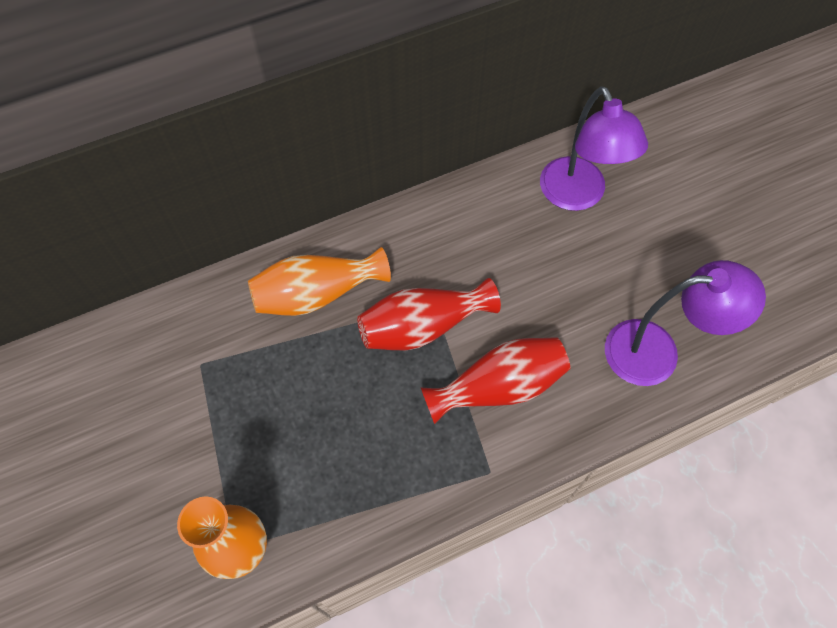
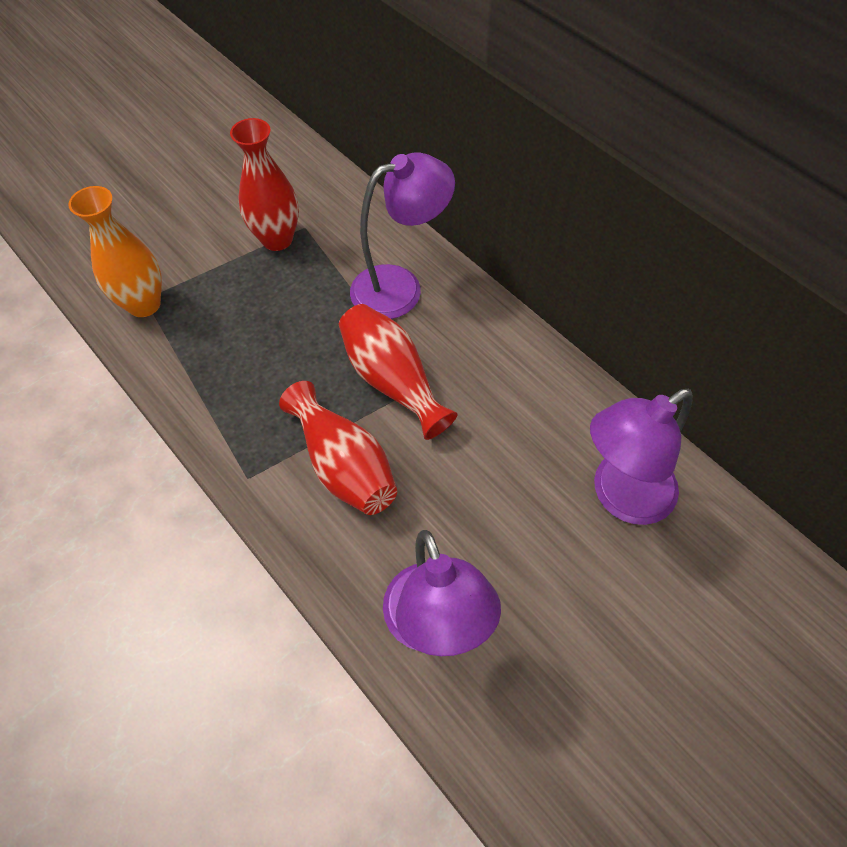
camera: 75 degrees right, 5 degrees down
orange vase [248,247,391,316] -> purple lamp [350,152,455,319]
none -> red vase [230,118,299,251]

